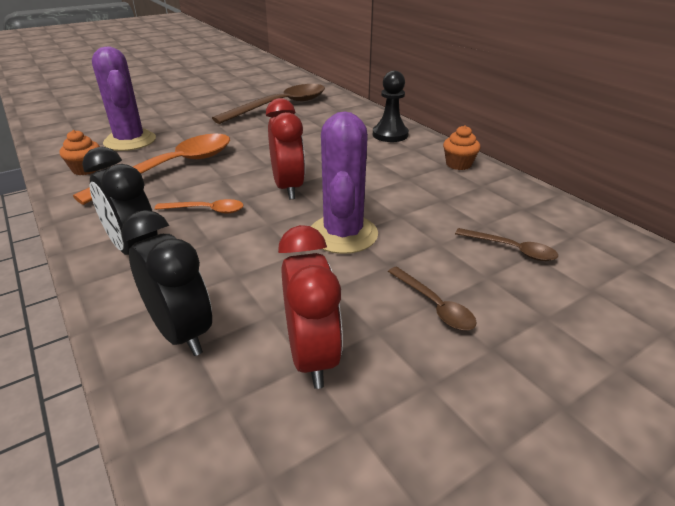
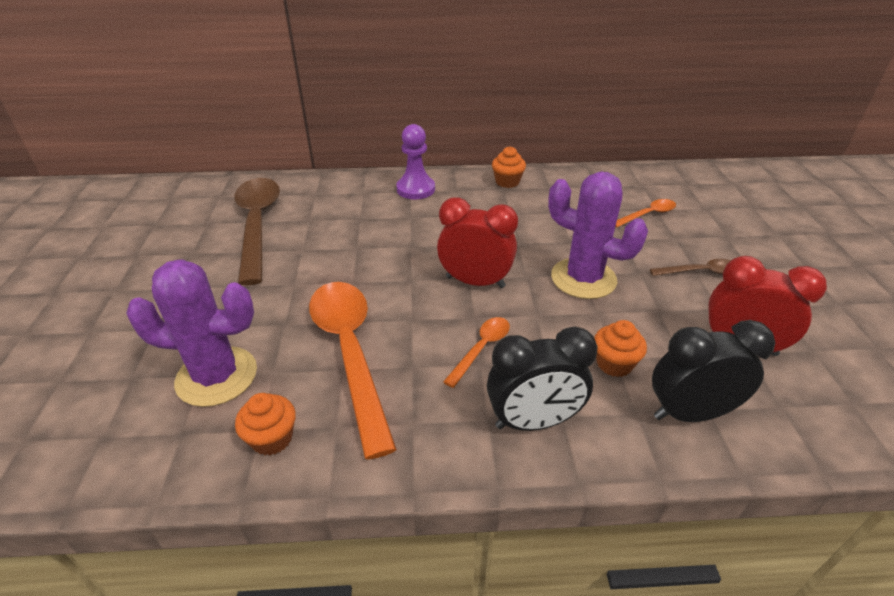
camera: 60 degrees left, 5 degrees up
black pawn [373,71,409,142] -> purple pawn [396,124,435,199]
brown spoon [455,228,558,261] -> orange spoon [615,199,676,228]
none -> orange cupcake [594,320,647,377]

